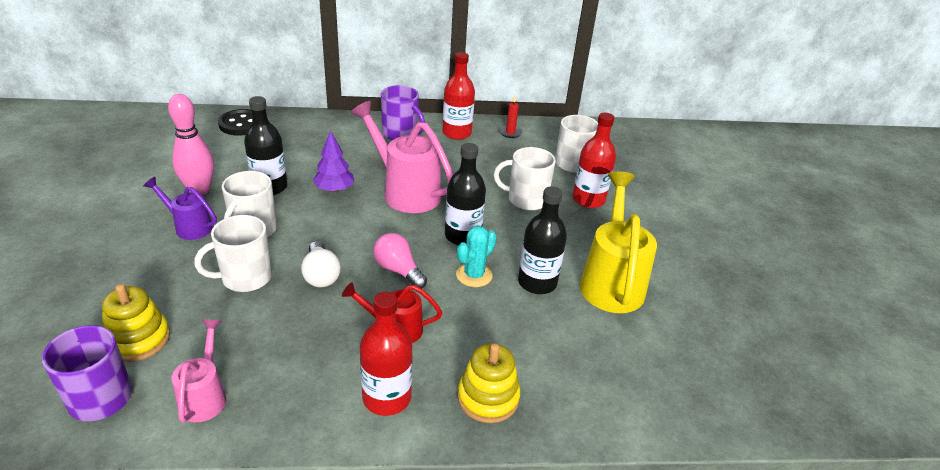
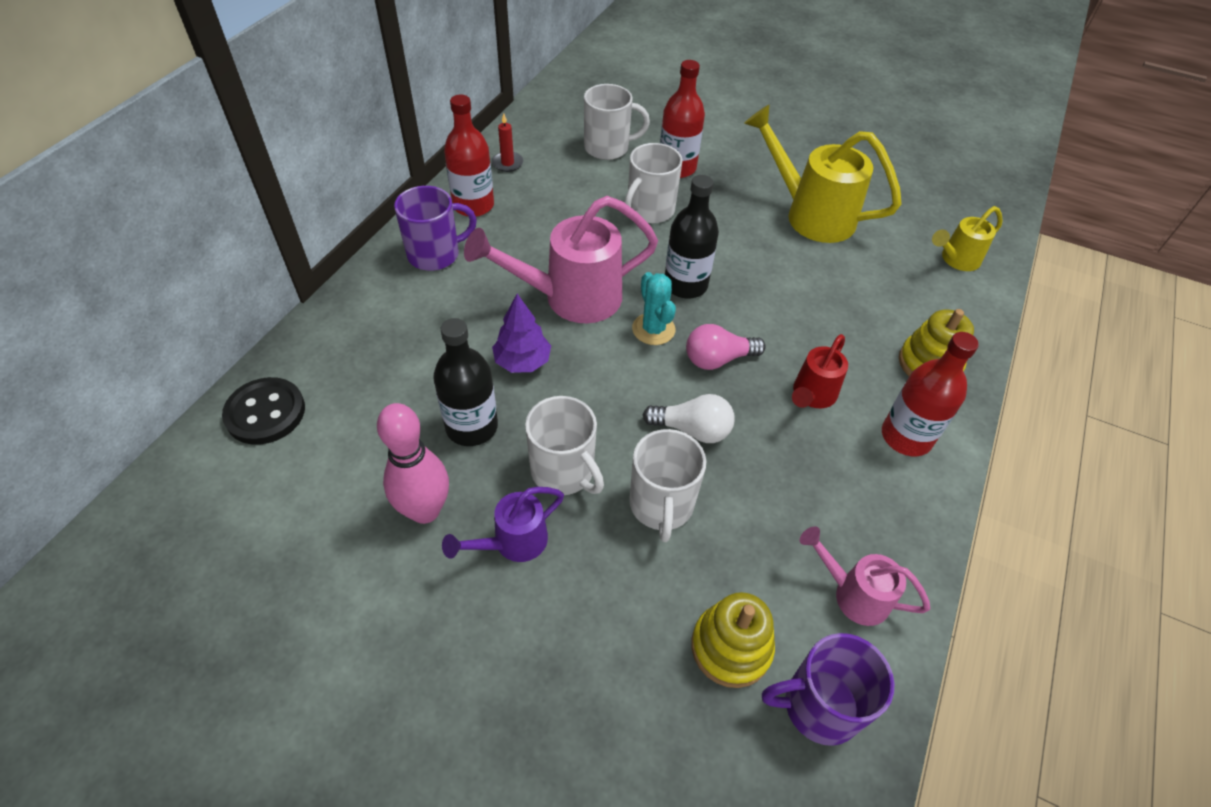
camera: 60 degrees left, 15 degrees up
turquoise cactus [456,225,497,287] -> turquoise cactus moved to [632,272,676,345]
black bottle [518,186,567,294] -> none
none -> yellow watering can [932,206,1003,271]

